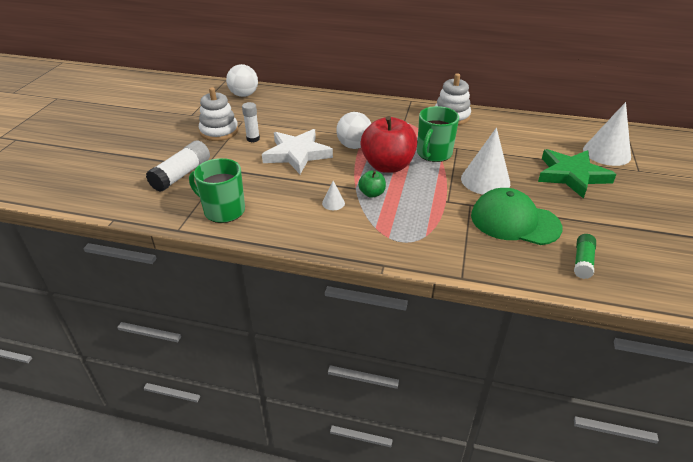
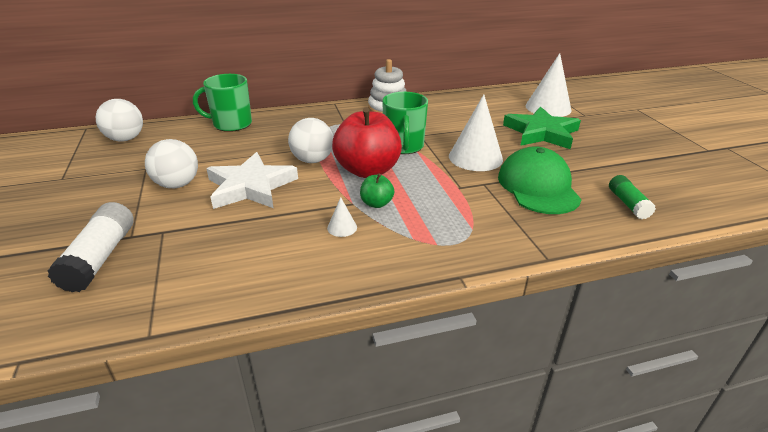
camera: 30 degrees left, 5 degrees down
green mug [189,158,245,223] -> green mug moved to [193,74,252,132]
white stacking toy [199,87,238,141] -> none
white glue stick [242,102,260,142] -> white ball [145,139,198,188]
green cap [471,188,563,245] -> green cap turned 90 degrees clockwise [498,146,582,214]

